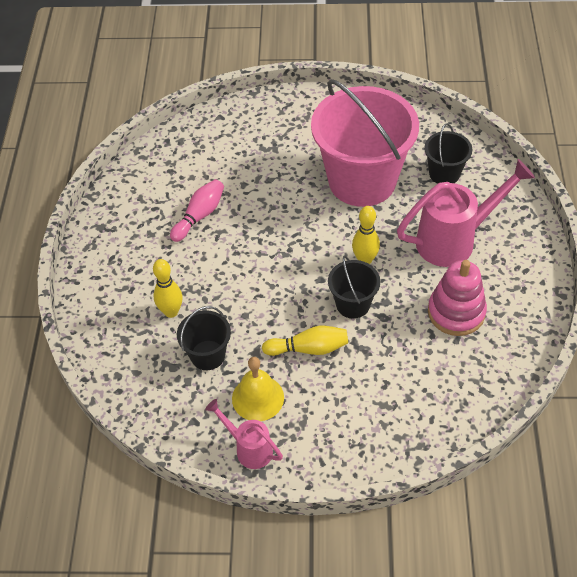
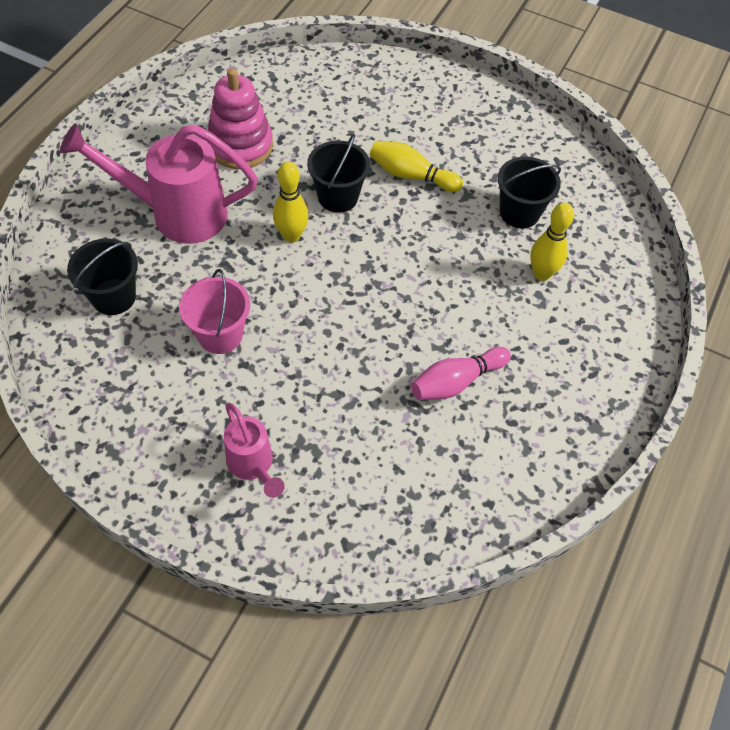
camera: 160 degrees left, 5 degrees up
pink watering can [205,399,283,469] -> pink watering can moved to [224,403,285,498]
yellow bell [232,357,284,421] -> none
pink bucket [311,79,419,207] -> pink bucket [179,269,250,354], size x0.46

